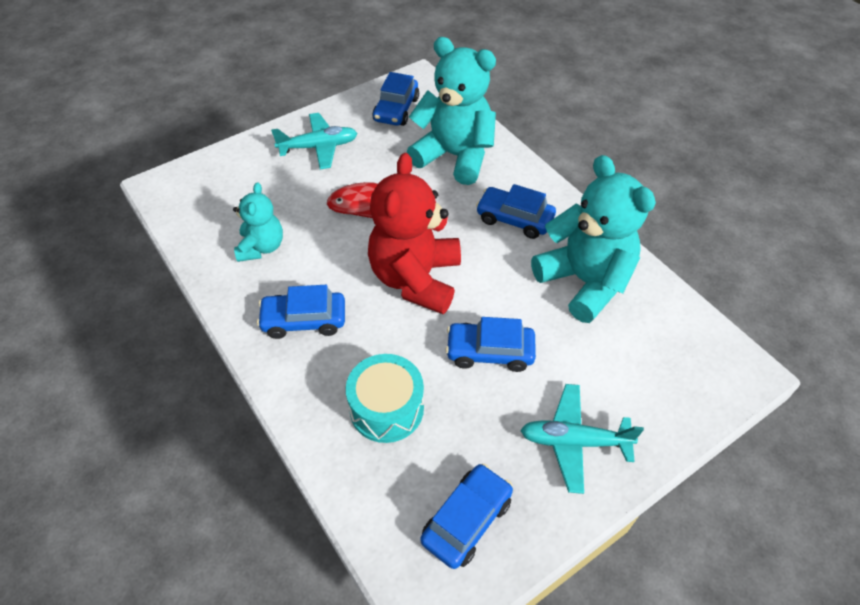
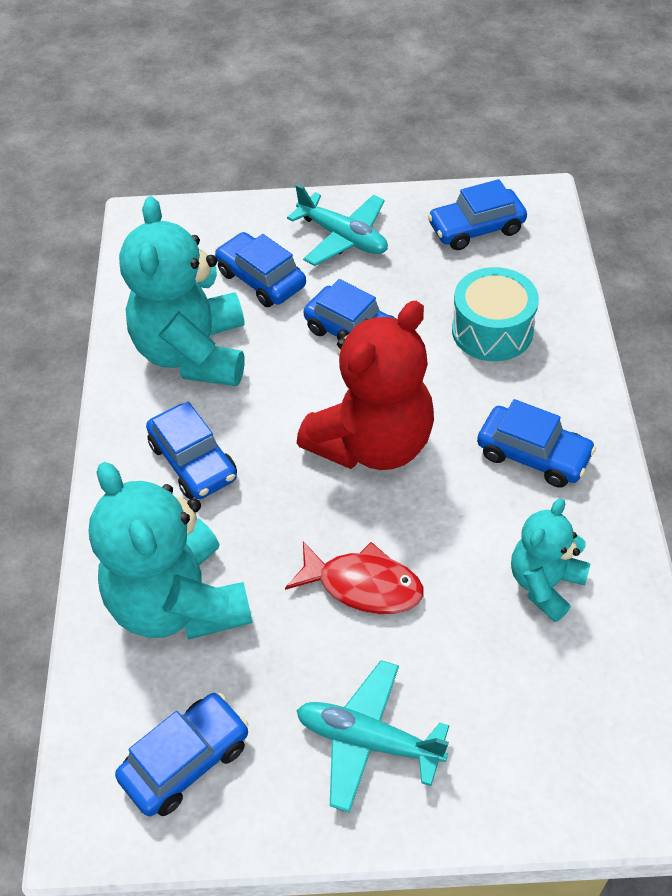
camera: 145 degrees left, 0 degrees up
none -> blue car [215,232,306,307]

